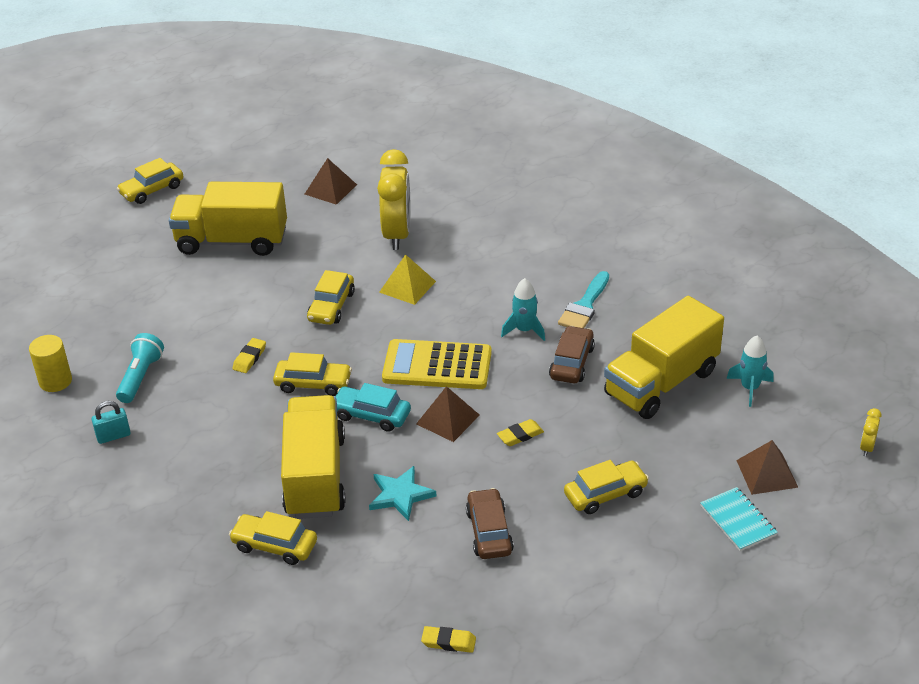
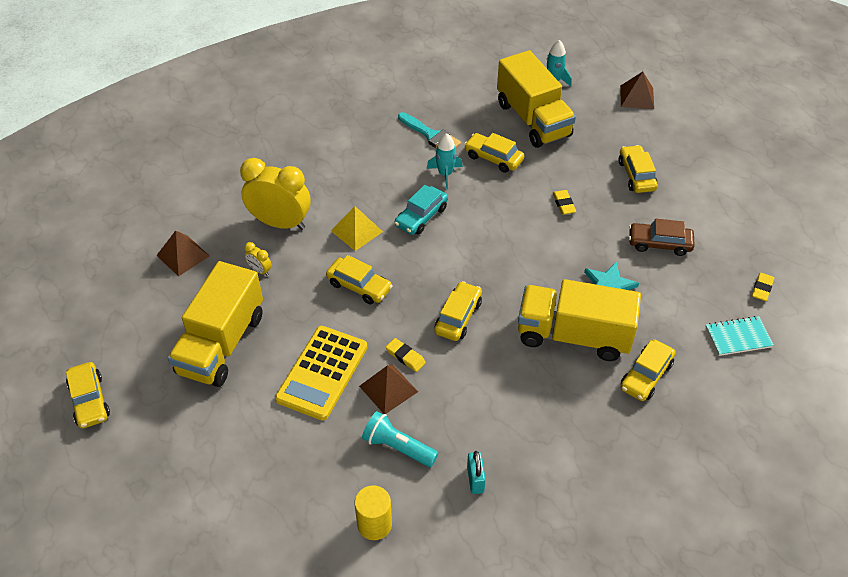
camera: 75 degrees left, 10 degrees up
turquoise car [335,383,411,432] -> turquoise car moved to [394,185,448,235]
yellow calculator [382,339,492,389] -> yellow calculator moved to [275,326,367,421]
brown pyramid [416,386,480,442] -> brown pyramid moved to [359,364,418,414]
brown car [549,326,595,383] -> yellow car [464,133,524,173]
turquoise notebook [700,487,778,551] -> turquoise notebook moved to [705,316,774,356]
yellow clock [860,408,882,456] -> yellow clock moved to [244,242,272,276]

